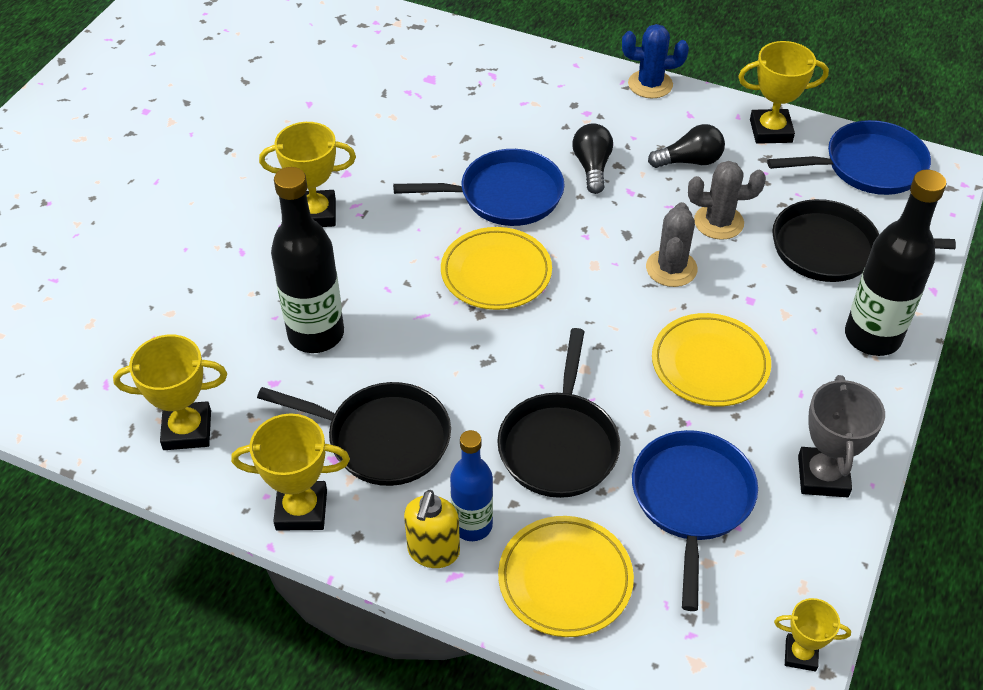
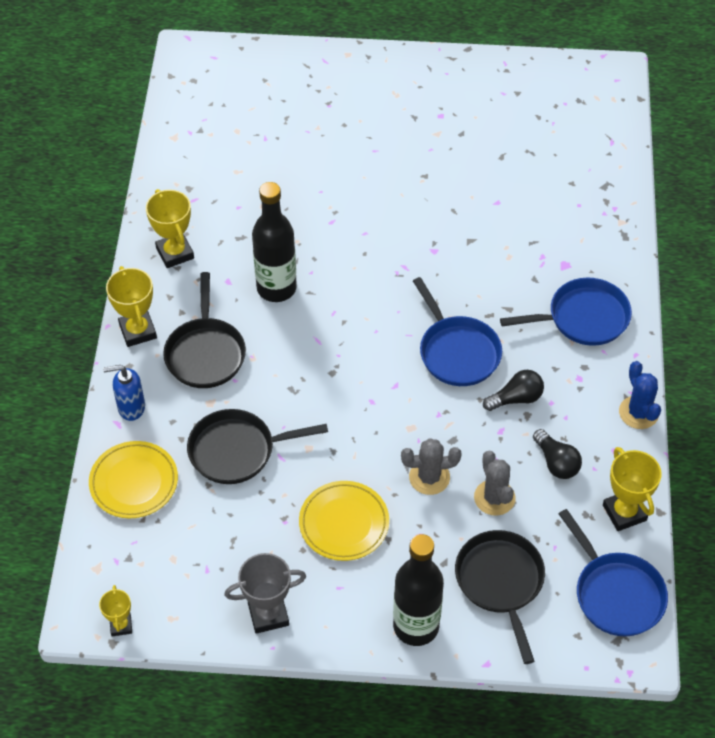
camera: 70 degrees right, 5 degrees up
yellow trophy [259,122,356,227] -> none
yellow soap dispenser [404,490,460,568] -> blue soap dispenser [103,365,145,421]
yellow plate [441,227,552,310] -> none
blue bottle [450,430,493,541] -> none
blue pan [632,430,758,611] -> blue pan moved to [500,278,632,346]

